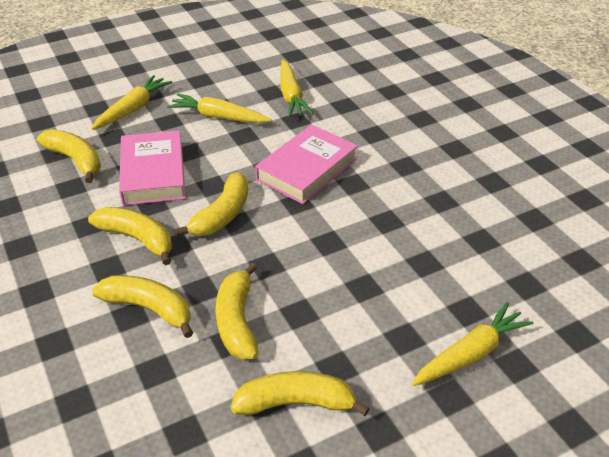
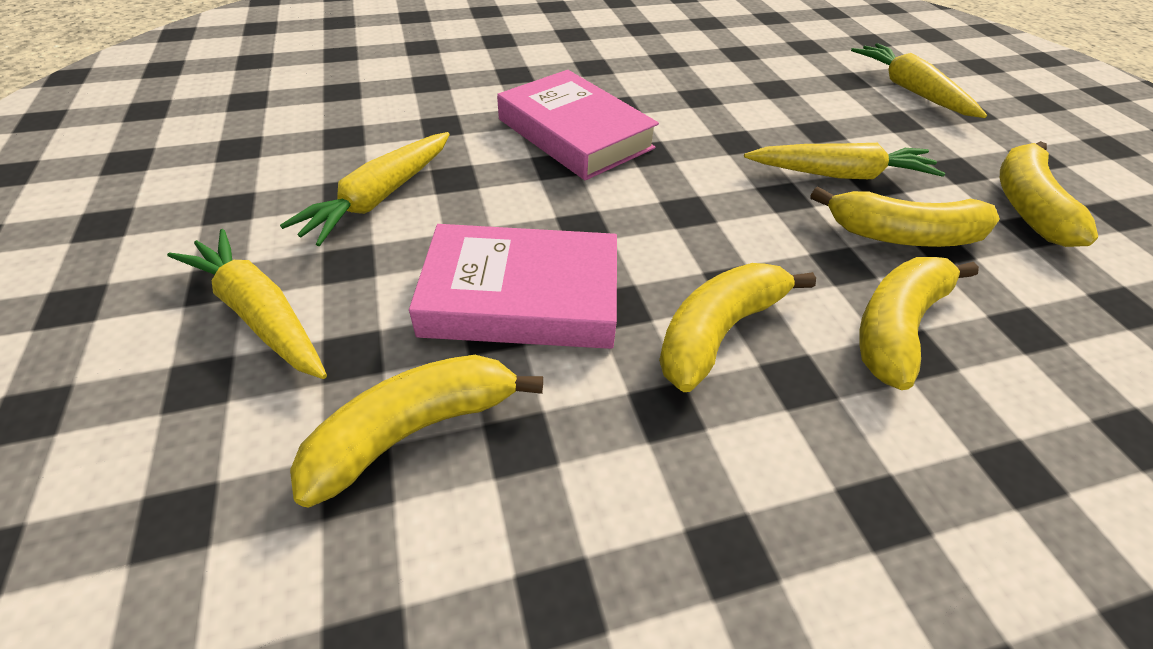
camera: 80 degrees left, 5 degrees up
yellow banana [175,172,248,237] -> none
yellow carrot [280,60,314,117] -> yellow carrot moved to [744,143,945,179]

